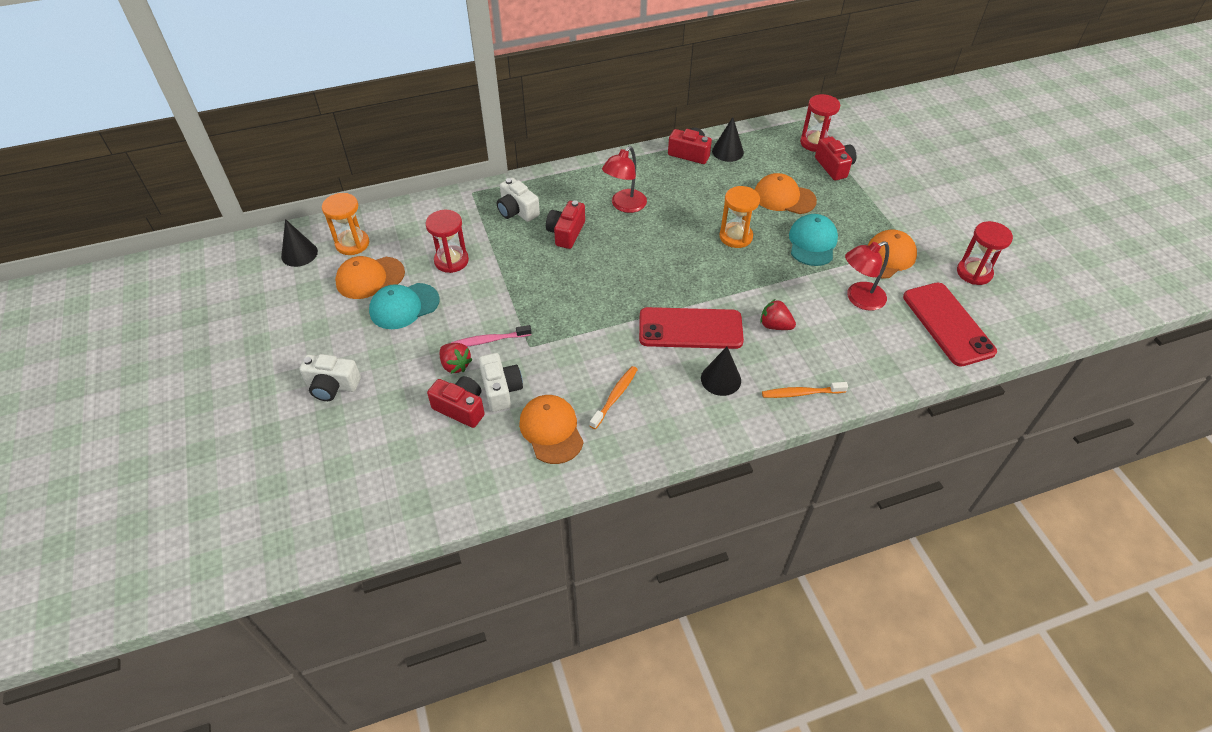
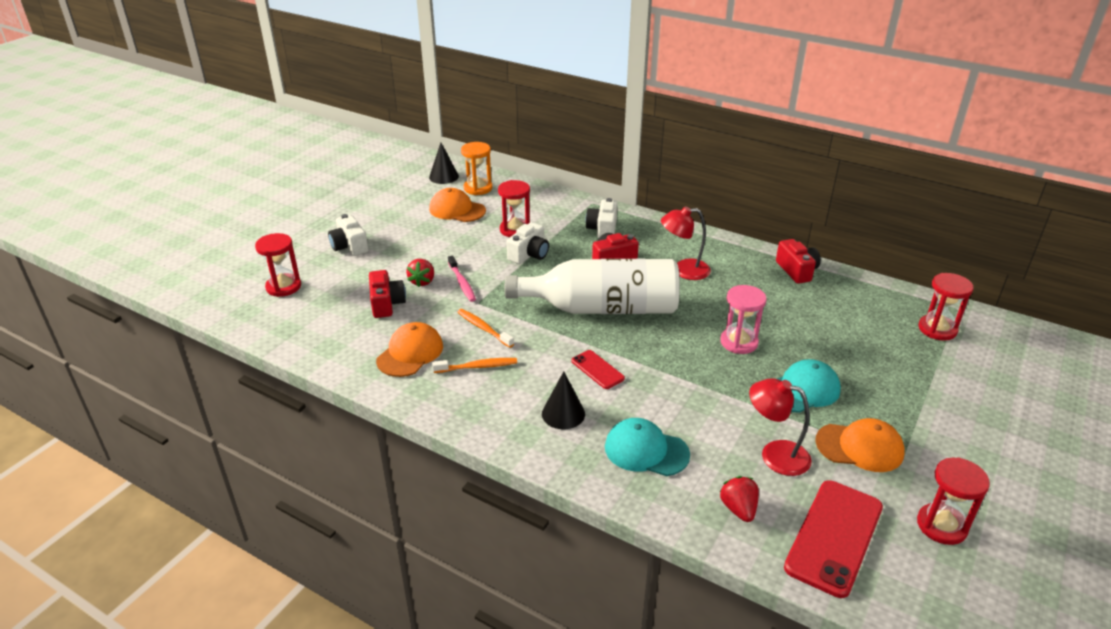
camera: 50 degrees right, 15 degrees down
turquoise cap [369,283,439,329] -> turquoise cap moved to [605,418,690,476]
pink toothbrush [451,325,532,347] -> pink toothbrush turned 150 degrees counterclockwise [448,256,476,302]
white camera [479,353,523,412] -> white camera moved to [507,222,549,264]
red phone [639,307,744,349] -> red phone [571,350,625,389], size x0.52
black cone [712,117,744,162] -> none
orange hourglass [719,186,760,248] -> pink hourglass [720,285,767,354]
orange cap [755,173,817,214] -> none
red strawberry [760,299,796,330] -> red strawberry moved to [720,476,759,522]
orange toothbrush [762,382,848,398] -> orange toothbrush moved to [458,309,514,348]
red camera [815,137,857,180] -> none
none -> red hourglass [255,233,301,297]
none -> white bottle [505,259,680,314]

